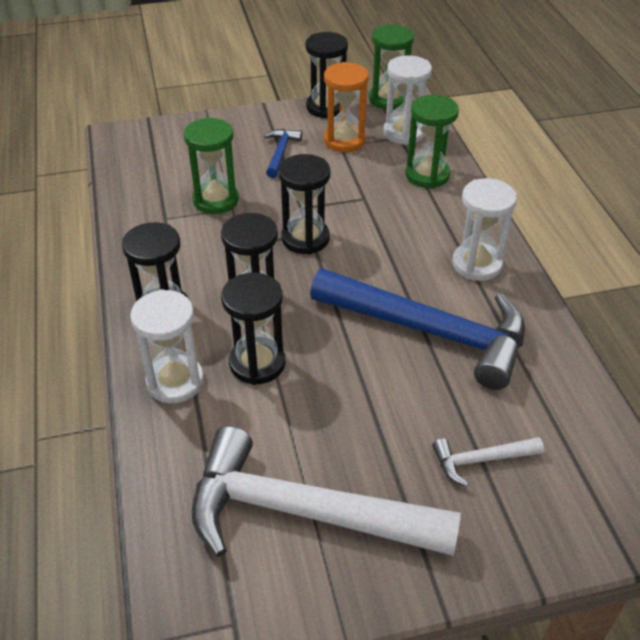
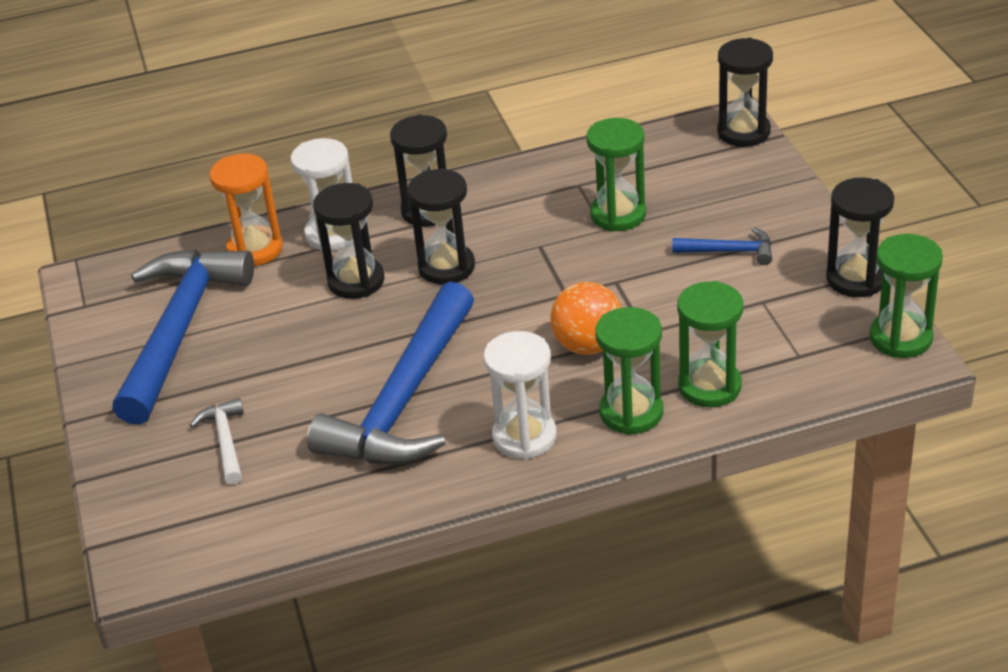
camera: 90 degrees right, 5 degrees down
white hammer [192,426,461,557] -> blue hammer [112,249,254,425]
black hourglass [279,154,331,254] -> black hourglass moved to [717,38,773,147]
orange hourglass [324,62,369,152] -> orange hourglass moved to [209,153,283,266]
white hourglass [383,55,432,145] -> none
none -> orange ball [550,282,622,355]
none -> green hourglass [595,307,663,435]

